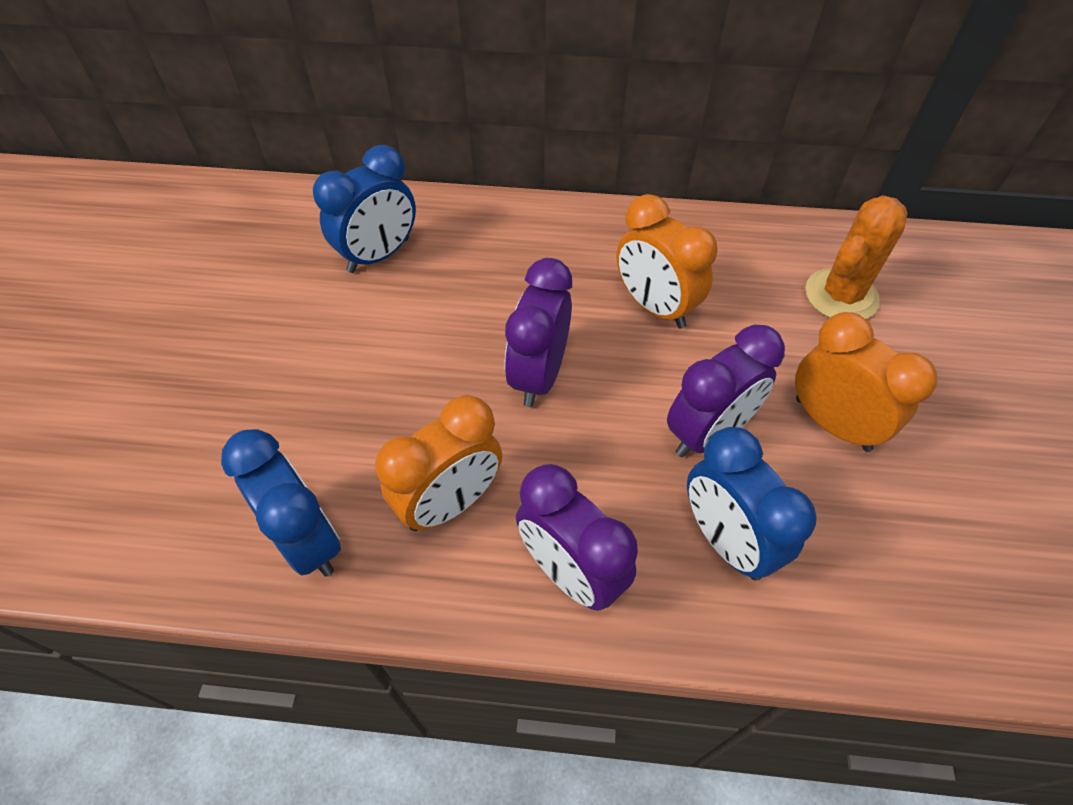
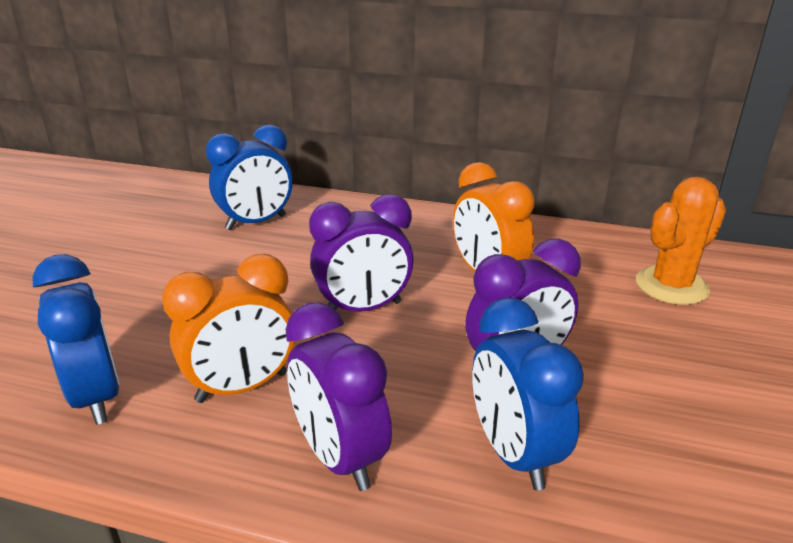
camera: 10 degrees right, 25 degrees down
purple clock [505,258,572,407] -> purple clock turned 135 degrees counterclockwise [309,194,414,312]
orange clock [795,312,938,451] -> none

